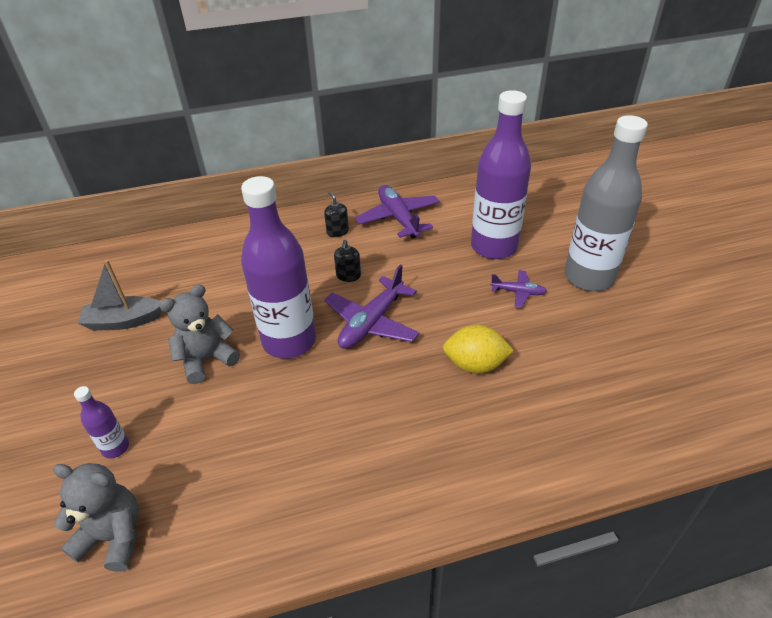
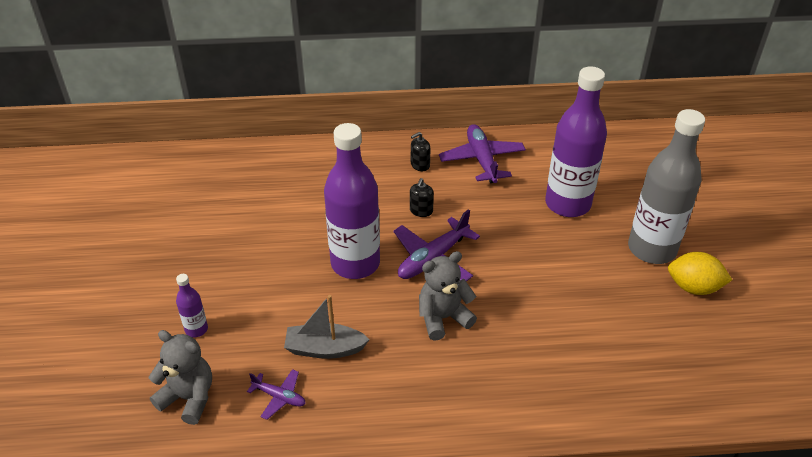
camera: 10 degrees right, 0 degrees up
grey boat [78,260,162,331] -> grey boat moved to [284,295,370,359]
grey teddy bear [160,284,240,384] -> grey teddy bear moved to [419,251,477,341]
black soap dispenser [324,191,349,237] -> black soap dispenser turned 105 degrees counterclockwise [411,132,431,171]
yellow lemon [443,325,514,374] -> yellow lemon moved to [668,252,732,295]
purple plane [490,270,547,308] -> purple plane moved to [247,369,306,420]

